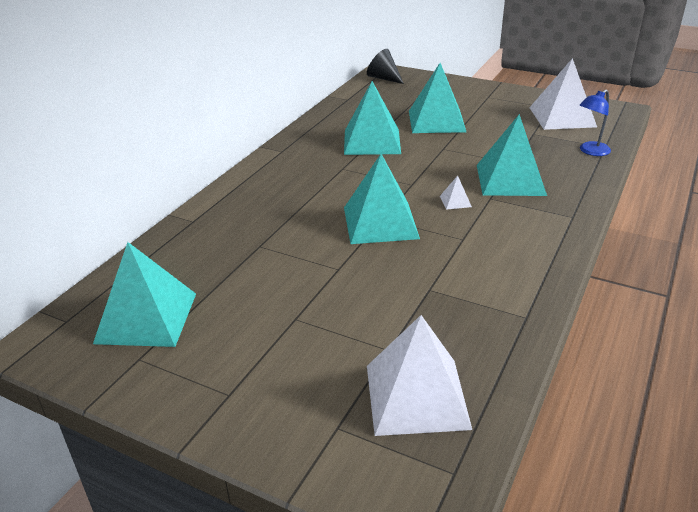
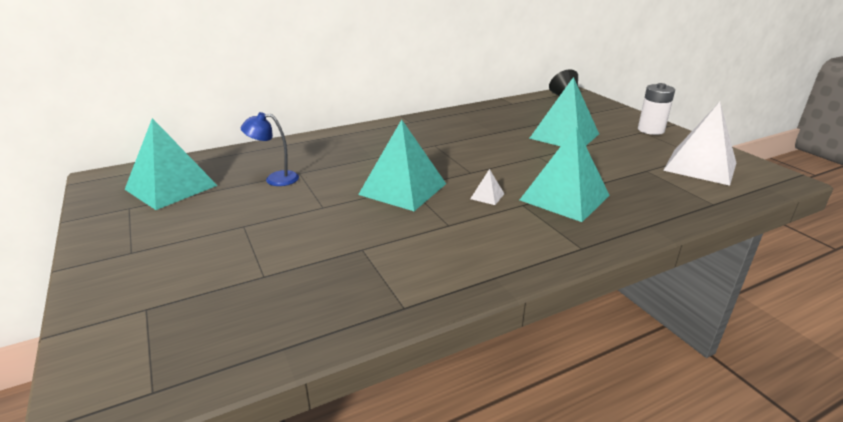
camera: 35 degrees right, 5 degrees down
turquoise pyramid [344,81,401,155] -> none
white pyramid [367,315,472,436] -> none
blue lamp [580,89,611,156] -> blue lamp moved to [240,112,299,186]
none -> white battery [638,83,675,135]

